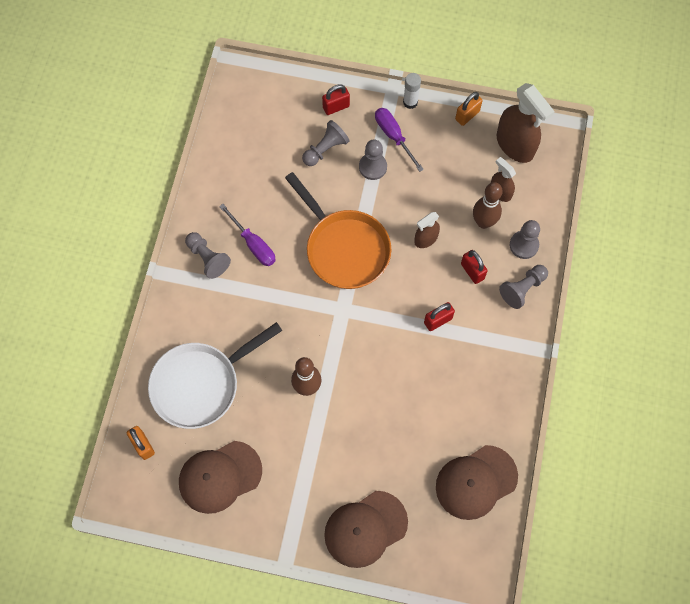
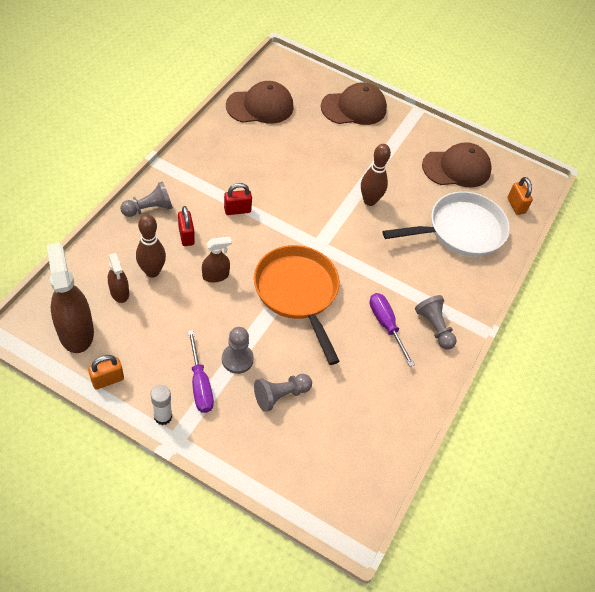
camera: 170 degrees left, 15 degrees down
red padlock [322,84,350,115] -> none
grey pawn [510,220,540,259] -> none

